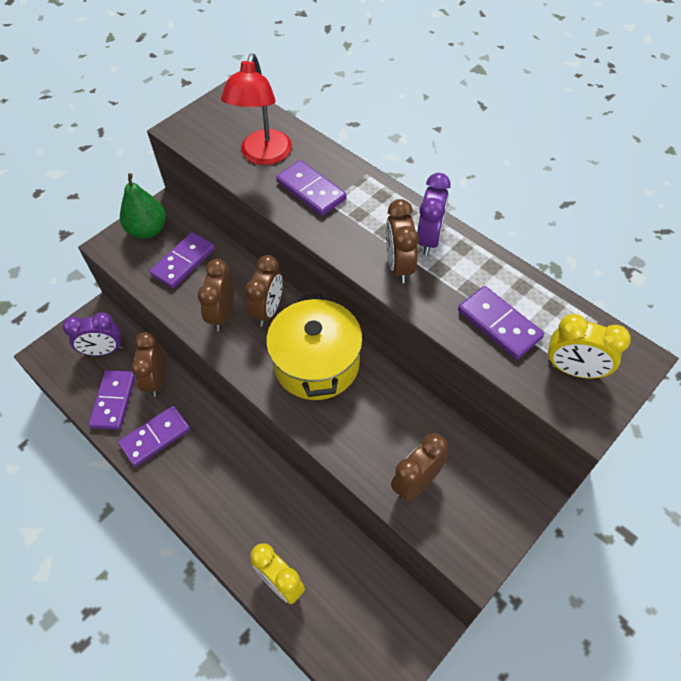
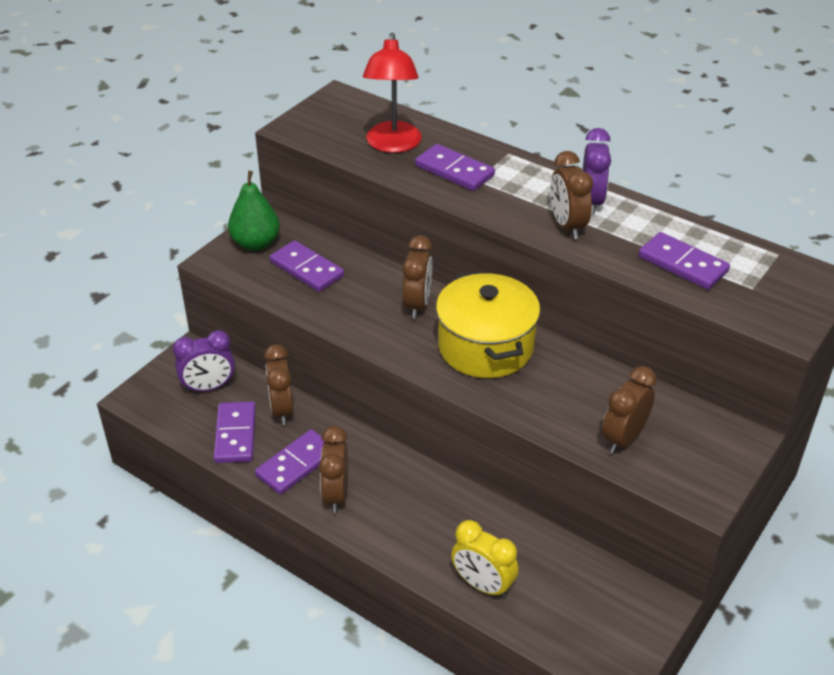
camera: 10 degrees left, 15 degrees down
purple domino [150,232,215,289] -> purple domino turned 75 degrees counterclockwise [270,240,344,292]
brown clock [198,259,234,331] -> brown clock moved to [319,426,348,513]
yellow clock [548,314,631,378] -> none

